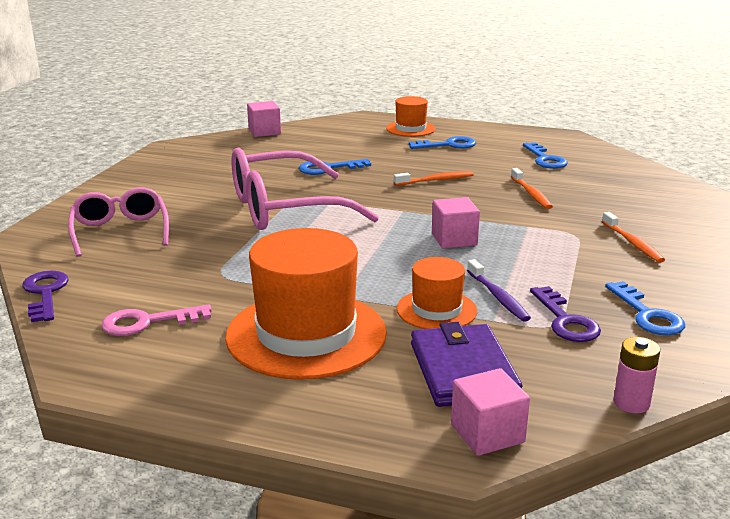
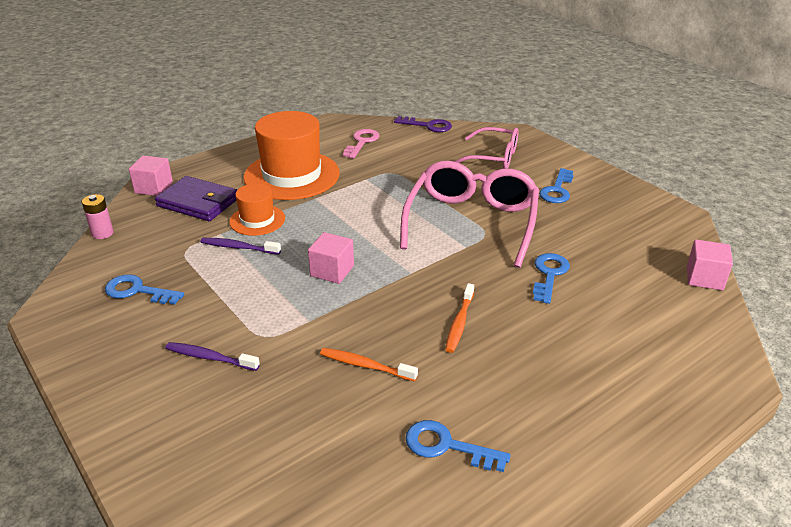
camera: 125 degrees right, 10 degrees up
orange hat [386,96,436,137] -> none
blue key [409,136,476,149] -> blue key moved to [539,168,573,203]
purple key [530,286,601,342] -> none
orange toothbrush [602,212,665,263] -> purple toothbrush [165,342,260,371]

